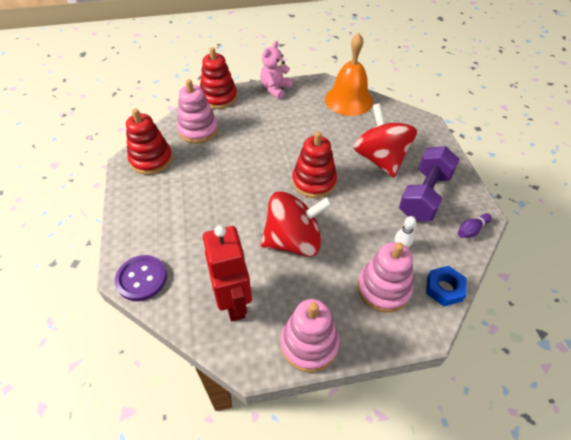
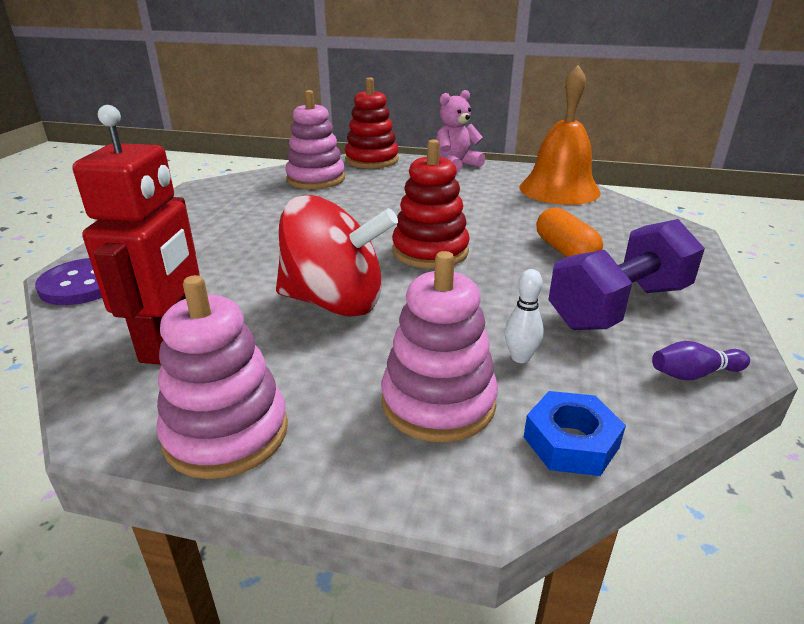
camera: 25 degrees right, 20 degrees down
red stacking toy [126,109,173,175] -> none
red spinning top [354,103,417,177] -> orange capsule [537,208,603,257]

